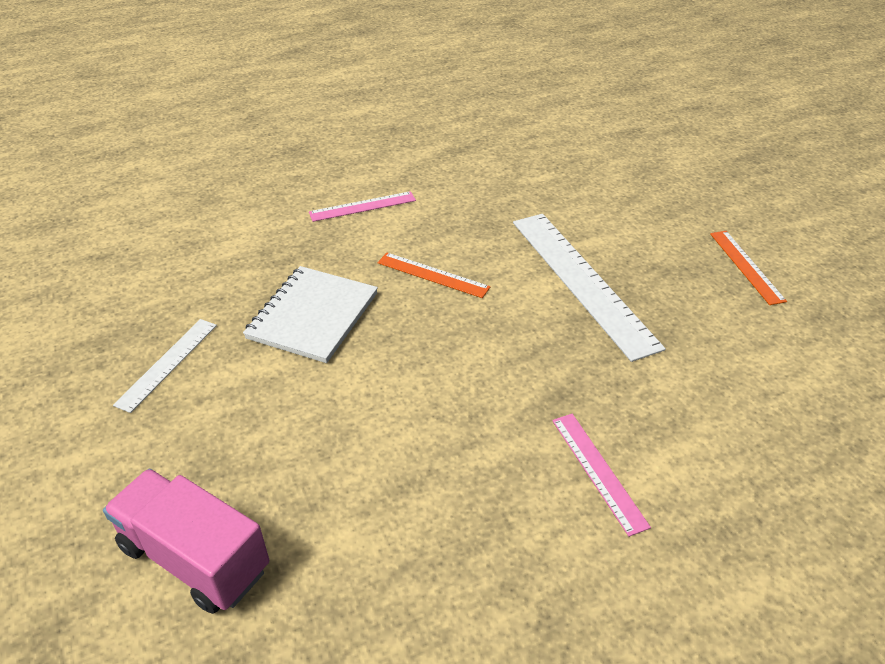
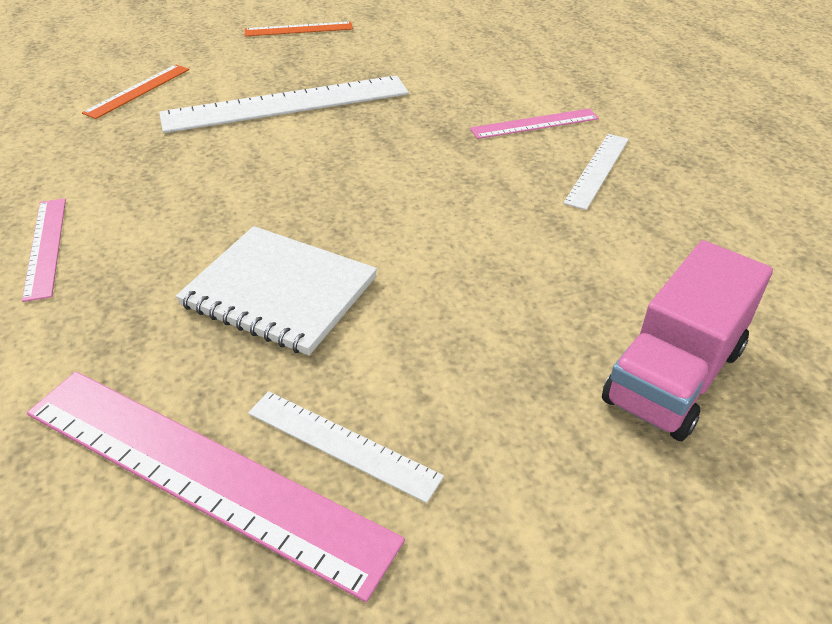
camera: 85 degrees left, 0 degrees up
orange ruler [378,253,491,298] -> orange ruler moved to [82,64,189,119]
none -> pink ruler [27,371,405,602]
none -> white ruler [563,134,629,210]

